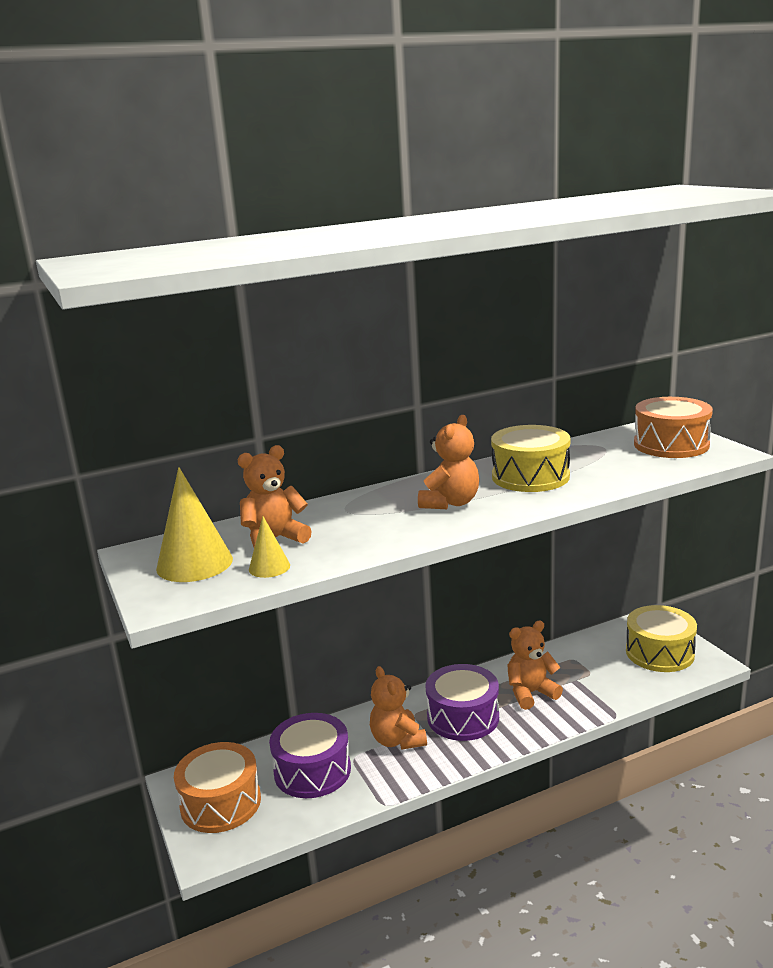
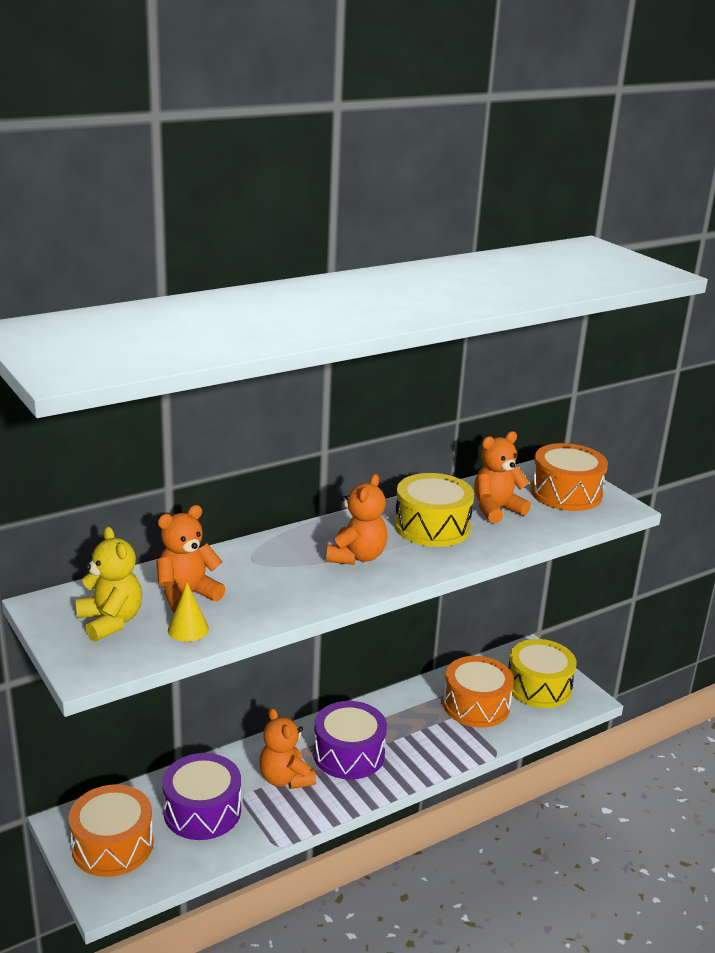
camera: 10 degrees left, 5 degrees up
yellow cone [156,467,233,582] -> yellow teddy bear [76,526,142,642]
orange teddy bear [507,620,563,710] -> orange teddy bear moved to [474,431,531,523]
none -> orange drum [443,656,514,728]

